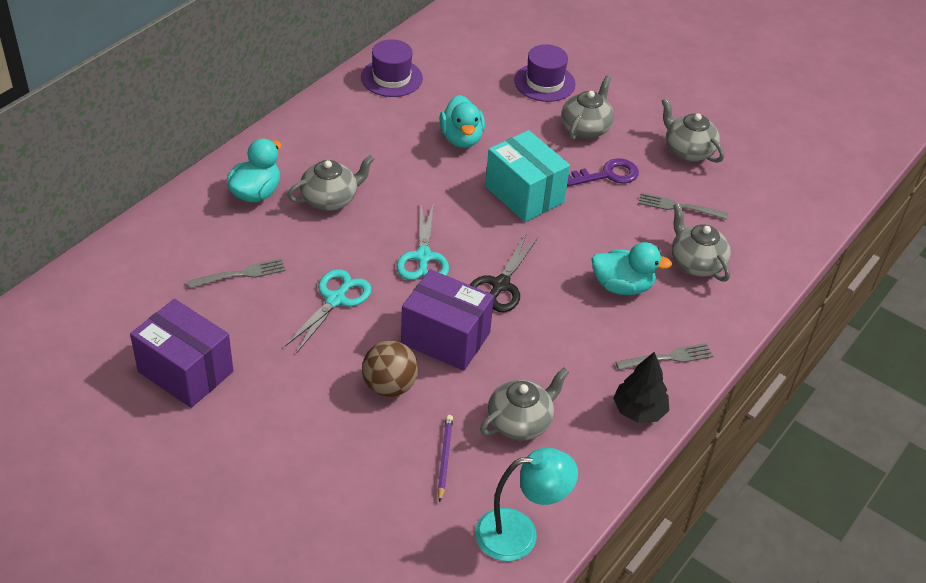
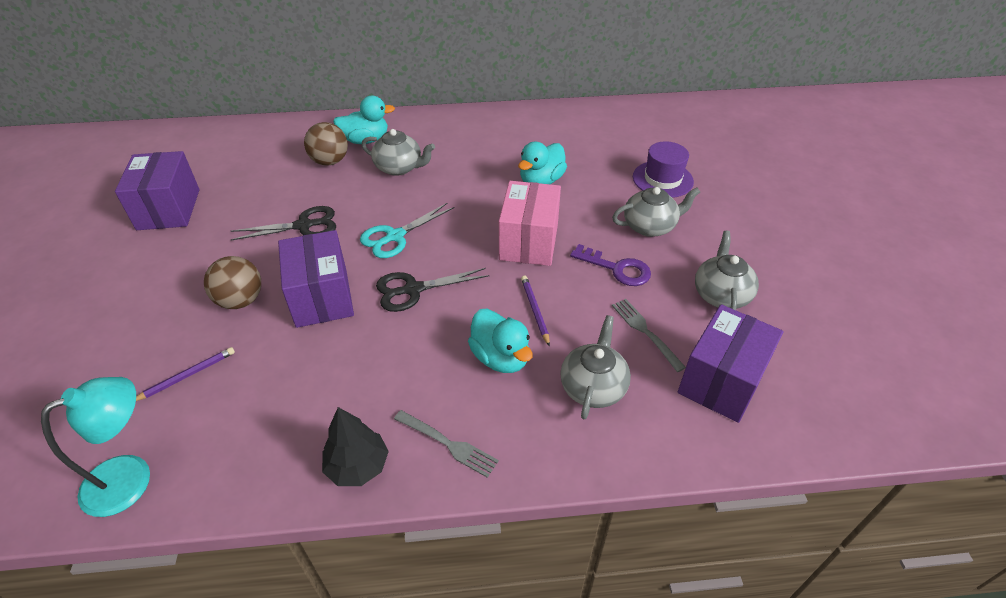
camera: 50 degrees right, 0 degrees up
grey fork [188,258,286,288] -> none
turquoise scissors [285,269,372,352] -> black scissors [231,206,336,240]
purple hat [361,39,423,97] -> none
turquoise lamp [475,448,578,561] -> turquoise lamp turned 75 degrees counterclockwise [41,377,150,517]
grey teapot [480,367,569,440] -> none
turquoise box [485,130,570,222] -> pink box [499,181,561,266]
none -> brown ball [304,122,348,166]
none -> purple pencil [521,276,550,347]
none -> purple box [678,304,783,423]

